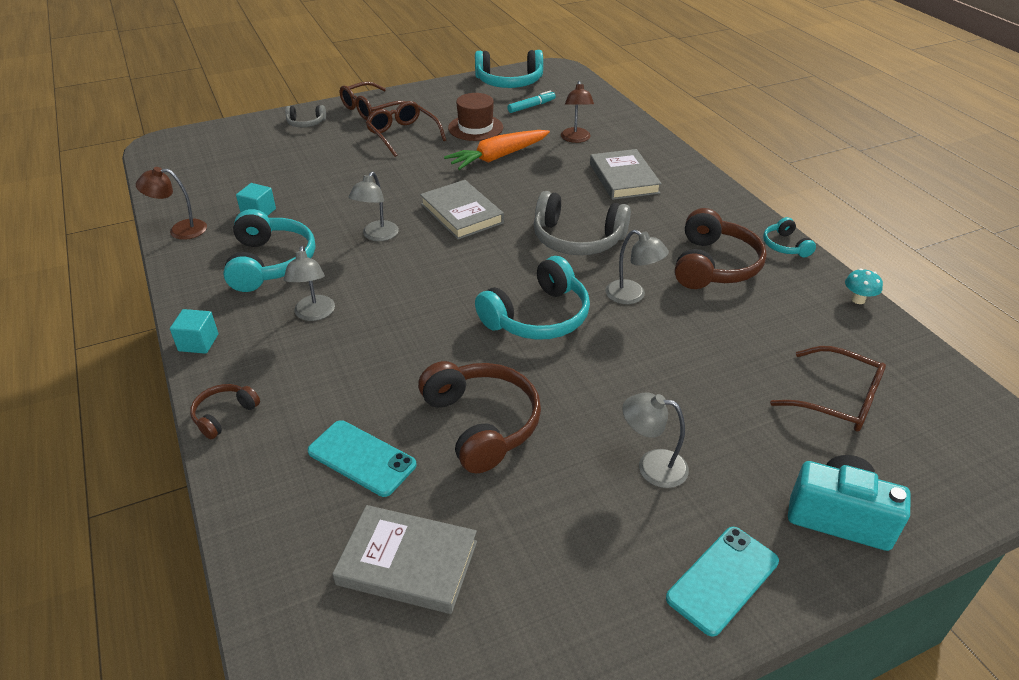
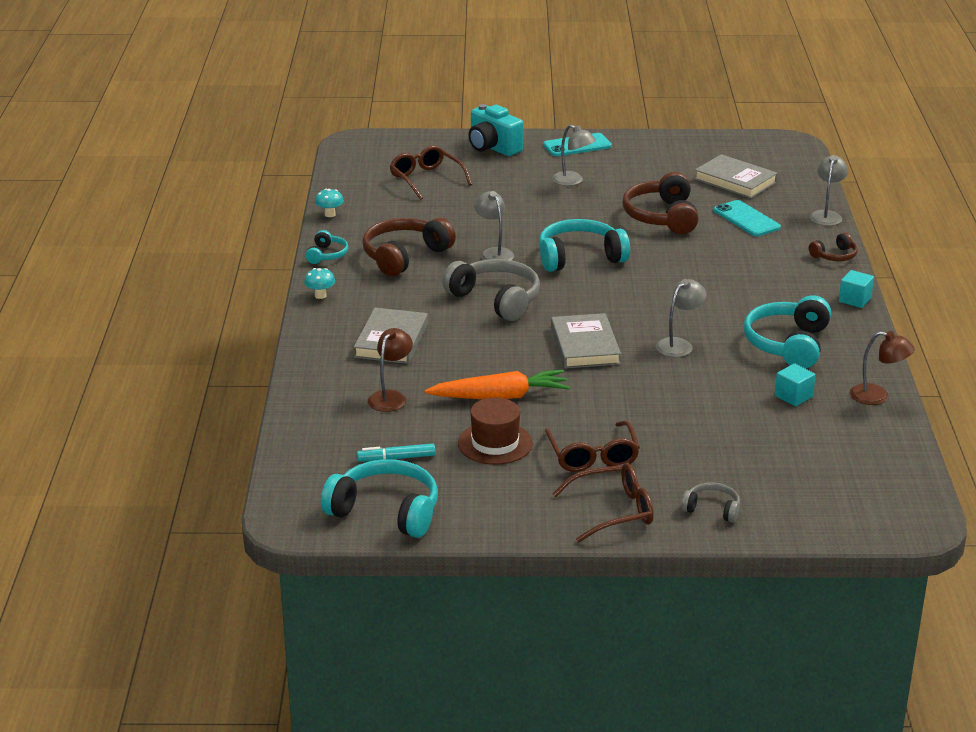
camera: 155 degrees left, 10 degrees down
grey lamp [284,246,335,321] -> grey lamp moved to [810,155,848,226]
none -> turquoise mushroom [304,268,335,299]

